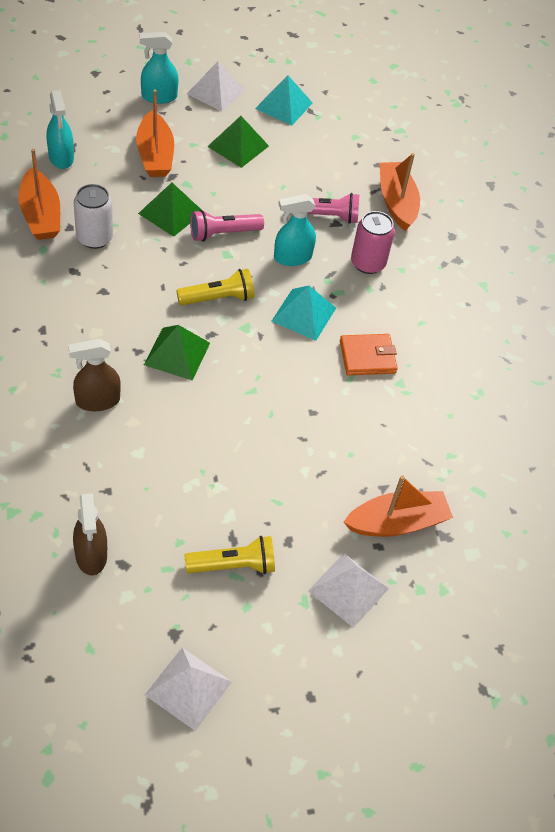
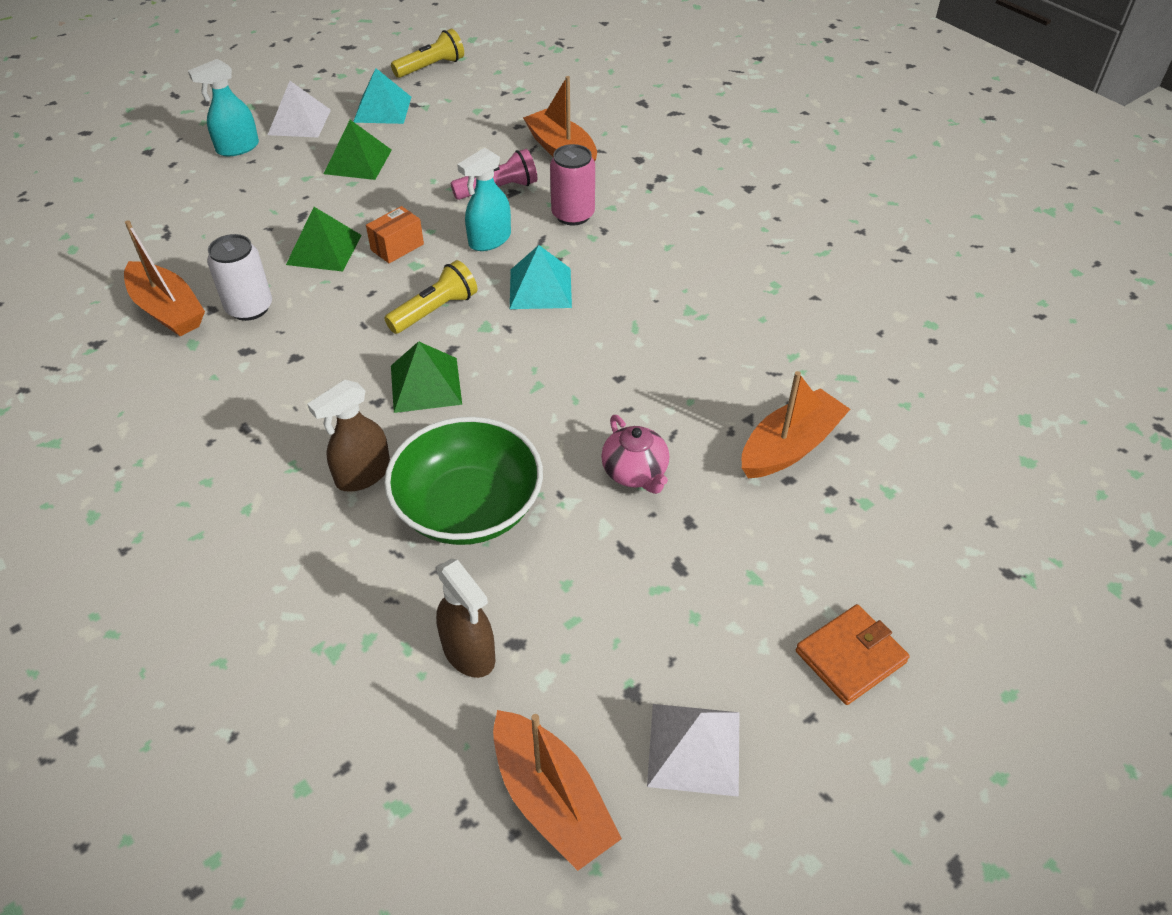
camera: 20 degrees left, 5 degrees down
turquoise spray bottle [47,90,74,169] -> none
orange boat [136,89,174,177] -> orange boat moved to [493,710,622,871]
yellow flashlight [185,536,275,574] -> yellow flashlight moved to [391,29,464,78]
pink flashlight [190,210,264,242] -> orange box [366,206,424,263]
white pyramid [308,553,389,628] -> none
orange wallet [340,334,398,376] -> orange wallet moved to [796,604,910,705]
none -> green bowl [384,417,543,545]
none -> pink teapot [601,415,669,494]

